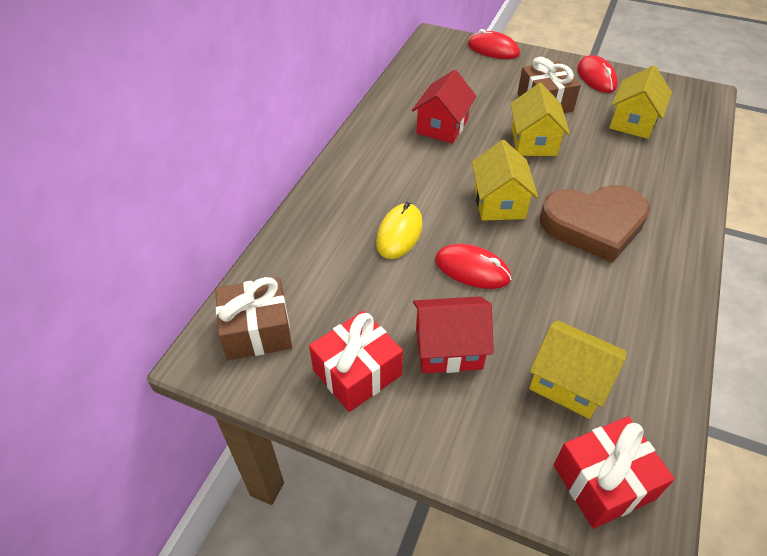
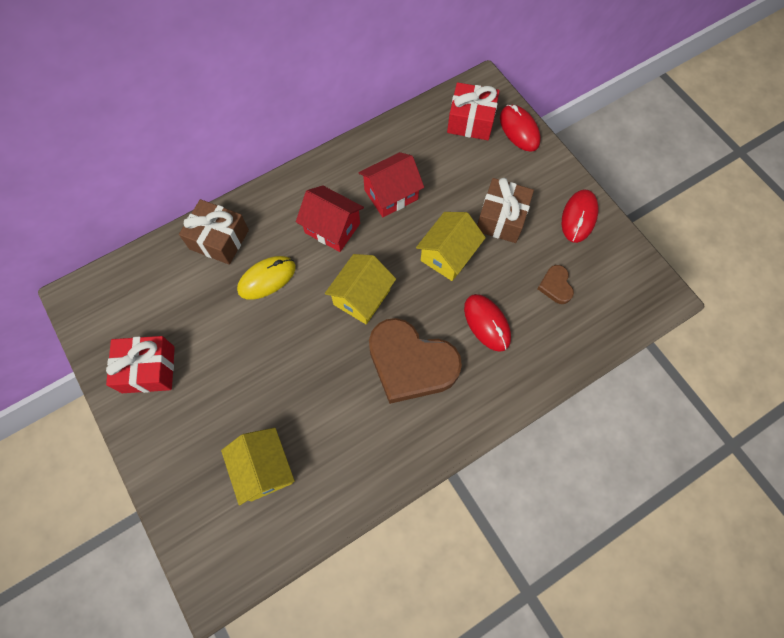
camera: 35 degrees right, 20 degrees up
brown gift [215,277,292,360] -> brown gift moved to [179,199,249,265]
red house [413,297,494,373] -> red house moved to [296,185,364,252]
red mouse [435,244,511,289] -> red mouse moved to [464,294,511,352]
red gift [554,416,675,529] -> red gift moved to [447,82,500,140]
yellow house [609,66,672,139] -> brown heart [537,265,574,304]

